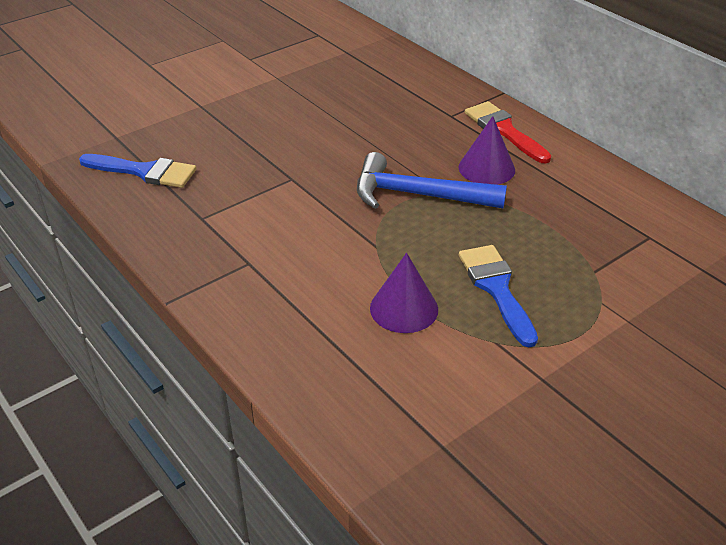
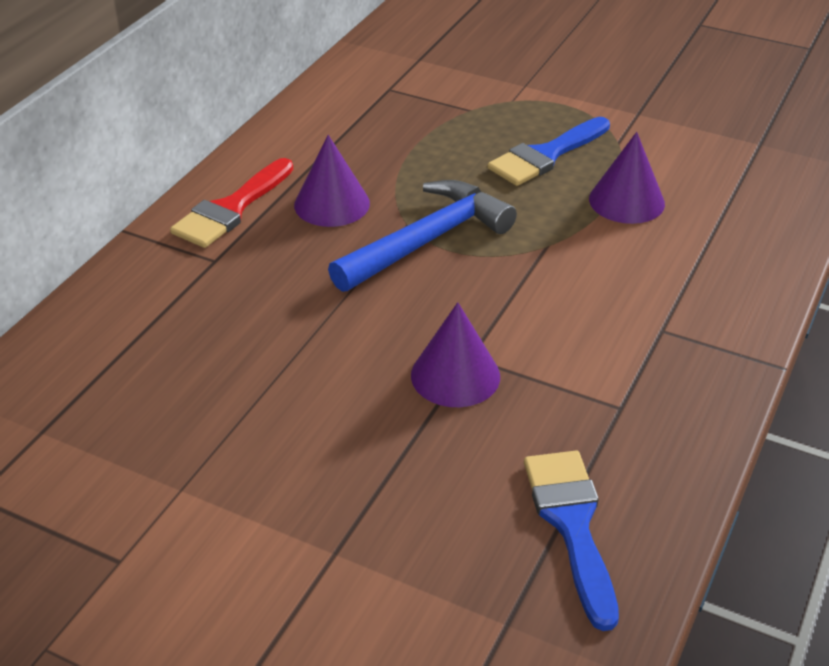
camera: 115 degrees left, 0 degrees up
blue hammer [357,152,507,209] -> blue hammer turned 120 degrees counterclockwise [328,180,517,292]
none -> purple cone [411,302,500,407]

